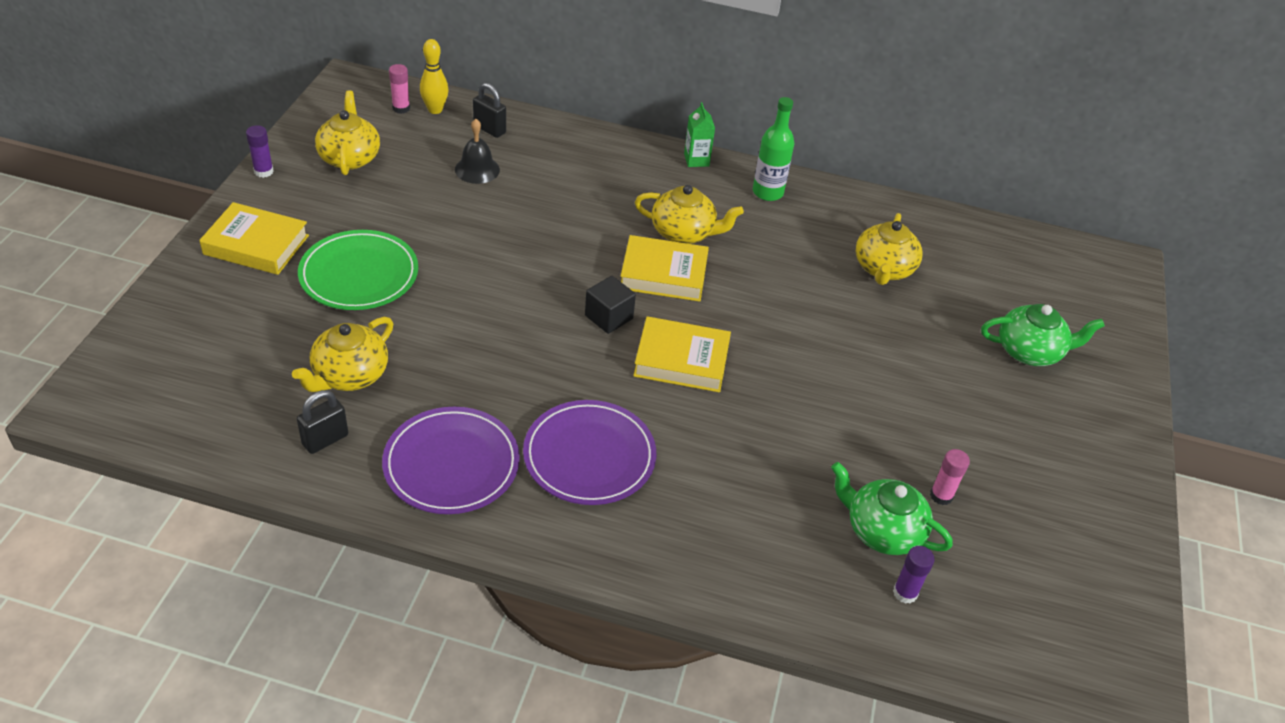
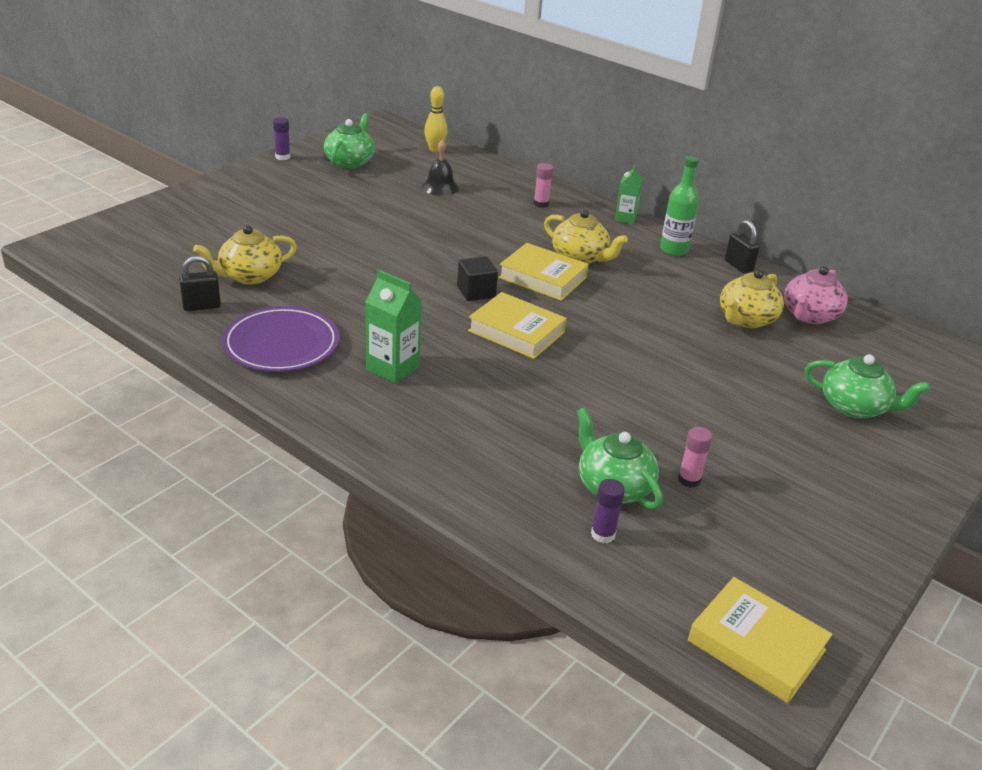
camera: 25 degrees right, 10 degrees down
yellow book [199,202,309,275] -> yellow book moved to [688,577,833,703]
green plate [298,230,418,310] -> none
yellow teapot [315,90,380,175] -> green teapot [324,113,375,169]
pink glue stick [389,64,410,114] -> pink glue stick moved to [534,163,553,208]
black padlock [473,83,506,138] -> black padlock moved to [725,220,760,274]
purple plate [523,400,656,505] -> green carton [366,270,422,384]
none -> pink teapot [784,266,848,324]

